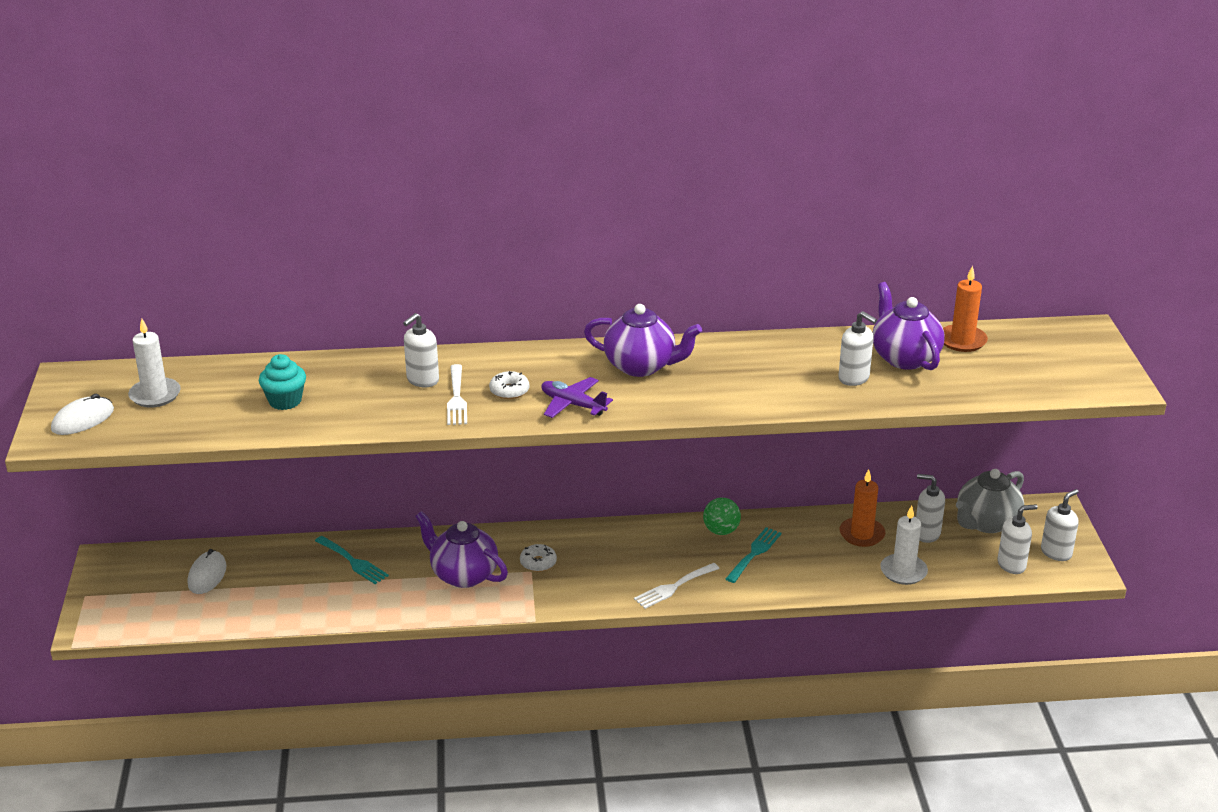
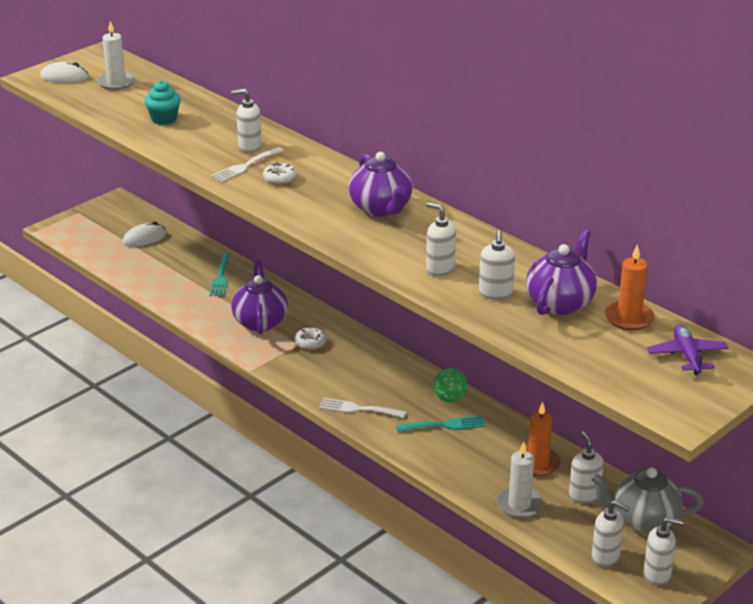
camera: 50 degrees right, 0 degrees up
purple plane [541,377,613,418] -> purple plane moved to [647,324,728,375]
none -> white soap dispenser [426,202,456,276]

